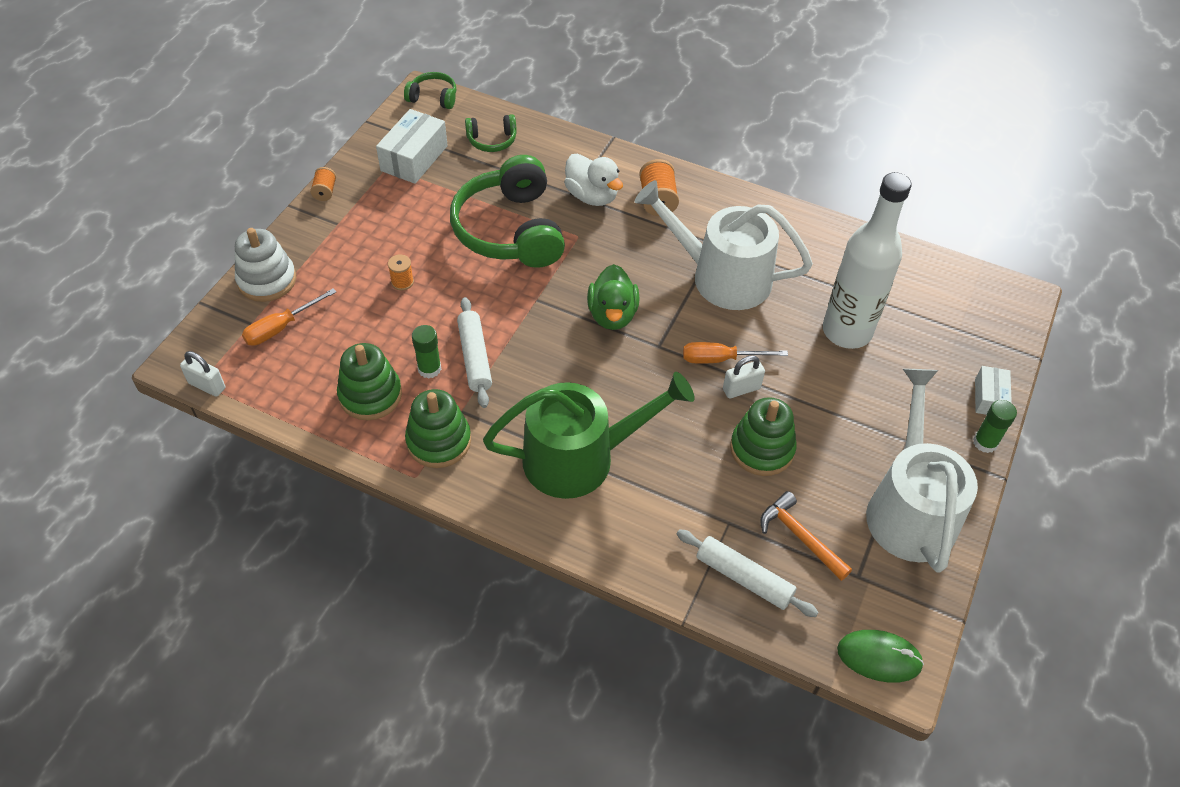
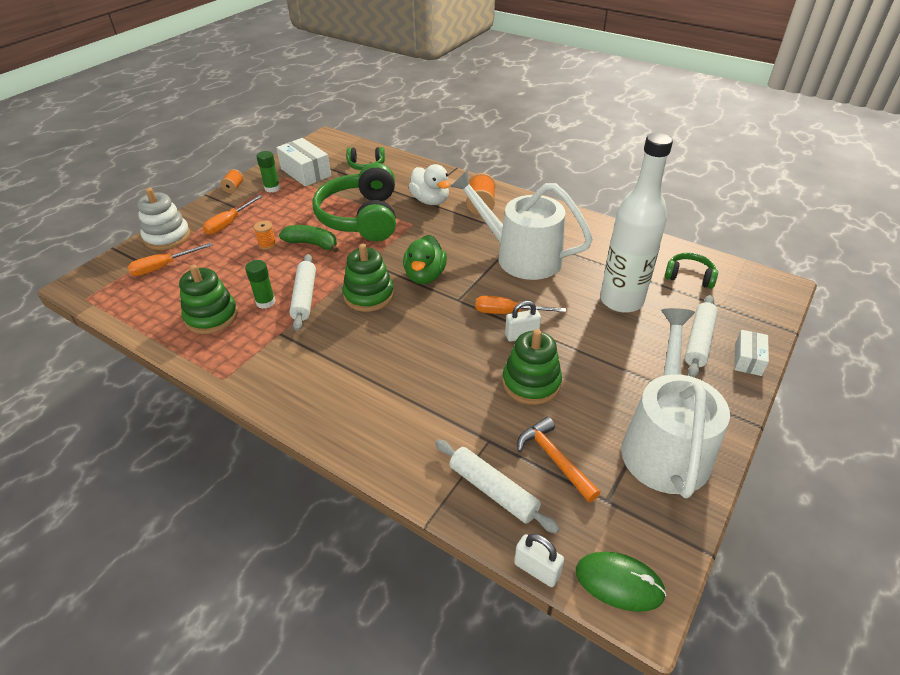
camera: 10 degrees right, 10 degrees down
white padlock [180,351,225,397] -> white padlock moved to [514,534,564,587]
white box [376,109,448,184] -> white box turned 75 degrees counterclockwise [276,138,331,187]
green headphones [404,72,456,109] -> green headphones moved to [664,253,718,289]
green stacking toy [405,389,471,468] -> green stacking toy moved to [342,244,394,312]
green watering can [483,372,695,499] -> none
green glue stick [973,400,1017,453] -> green glue stick moved to [257,151,280,192]
none -> orange screwdriver [203,195,263,235]
none -> green banana [279,225,339,253]
none -> white rolling pin [685,295,718,377]

